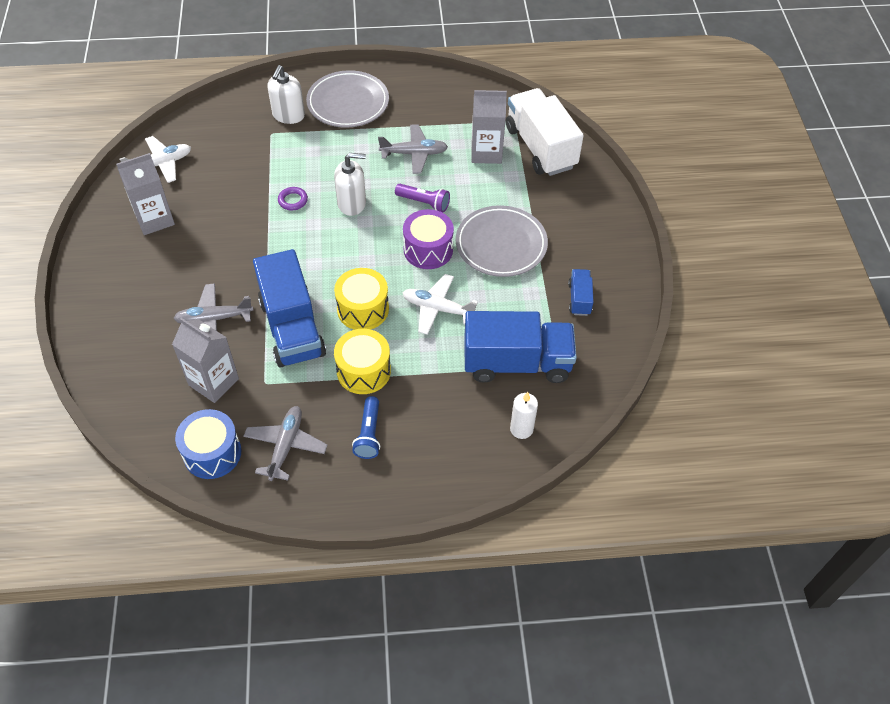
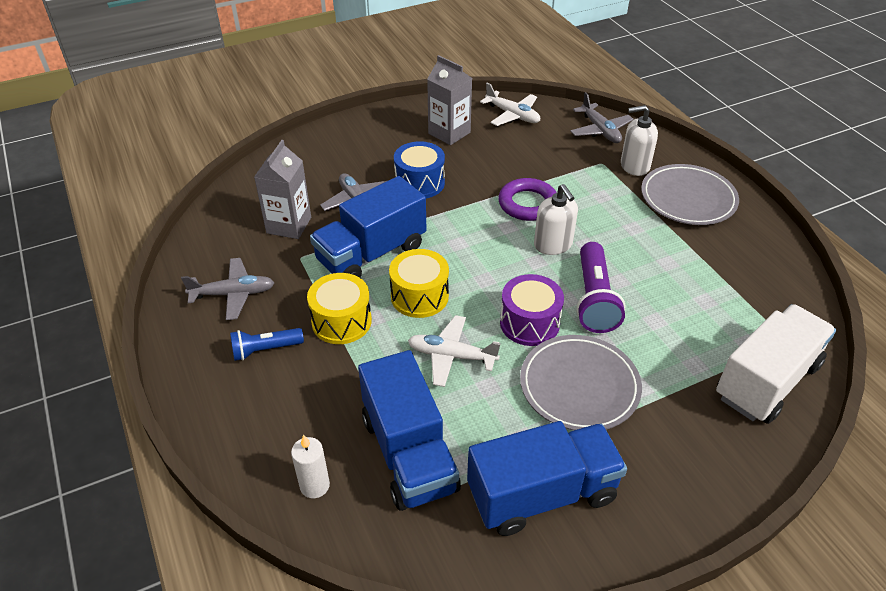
camera: 70 degrees right, 10 degrees down
blue drum [175,409,242,479] -> blue drum moved to [394,141,445,198]
purple ring [278,187,308,210] -> purple ring [498,178,557,221], size x1.87
grey plane [378,124,448,174] -> grey plane moved to [570,92,633,143]
purple flashlight [395,184,450,212] -> purple flashlight [576,242,625,333], size x1.62
white plane [403,274,478,335] -> white plane turned 75 degrees counterclockwise [408,315,501,387]
grey carton [471,90,507,164] -> none
blue truck [568,269,594,316] -> blue truck [467,421,627,536], size x2.16

